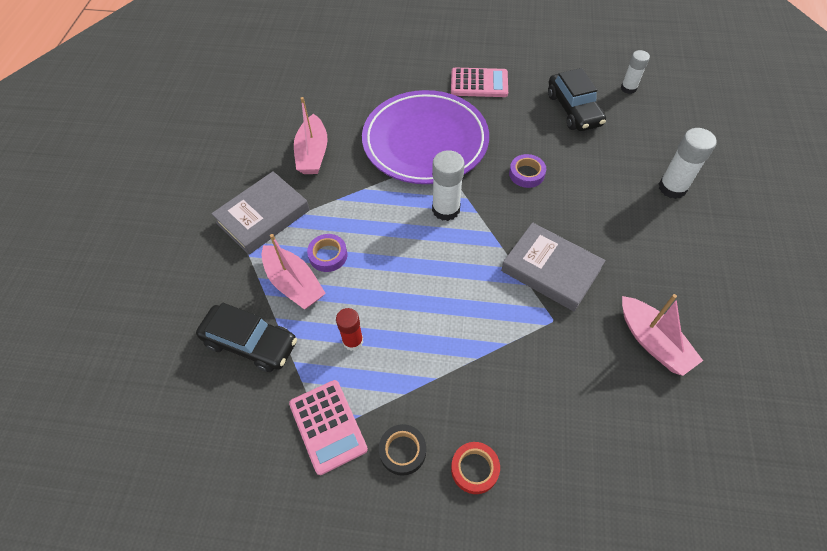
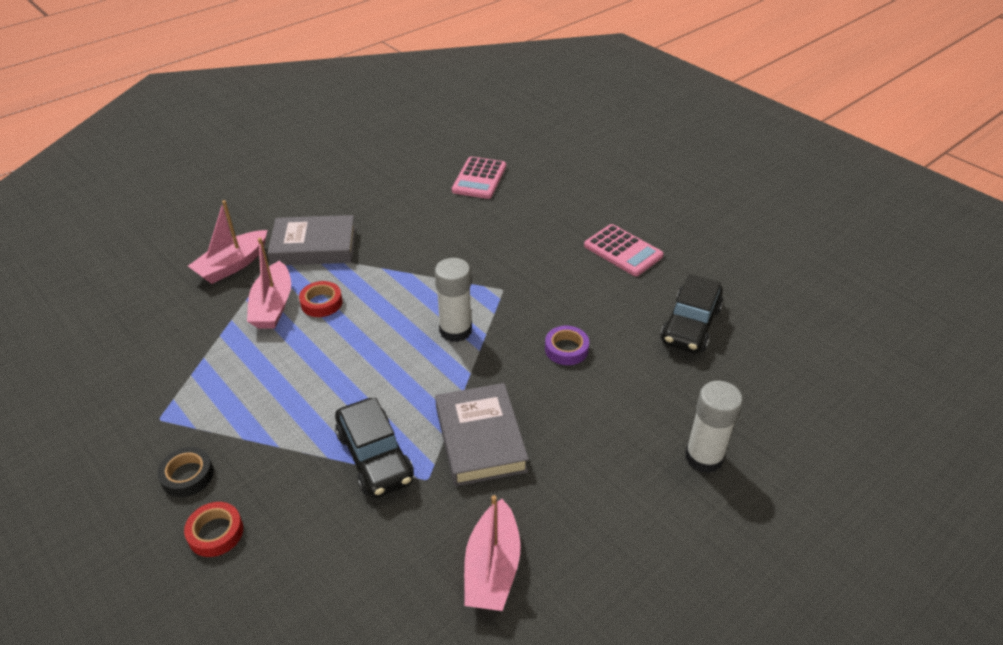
camera: 40 degrees right, 15 degrees down
black car [196,303,297,372] -> black car moved to [335,398,414,498]
pink calculator [289,380,368,475] -> pink calculator moved to [452,157,506,199]
pink boat [294,97,328,174] -> pink boat moved to [188,200,267,284]
purple tape [307,234,347,272] -> red tape [299,281,343,317]
red glue stick [336,308,363,351] -> none
purple plate [362,90,489,184] -> none
white glue stick [621,50,650,94] -> none

